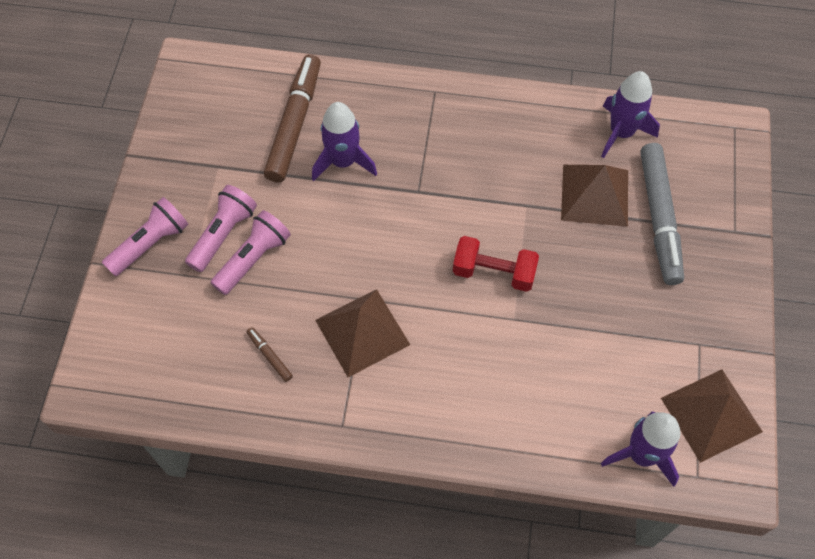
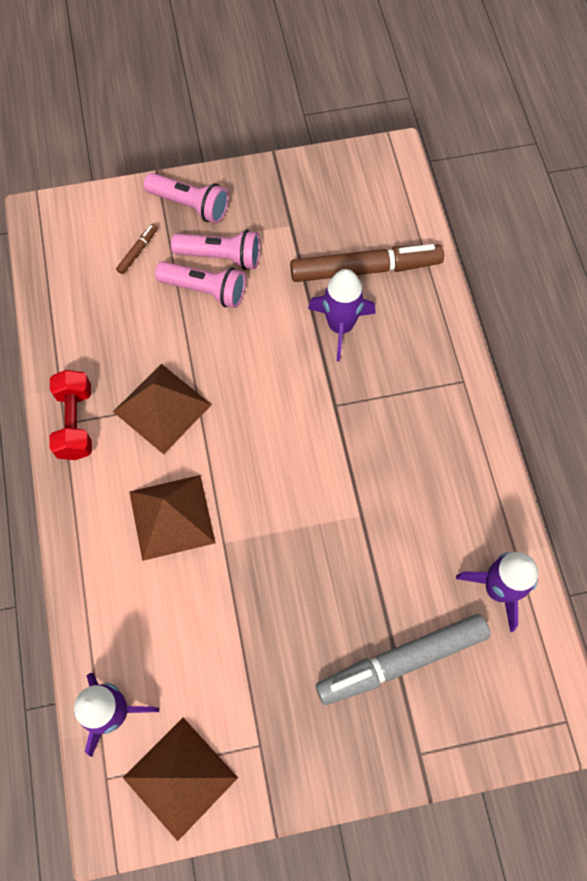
camera: 70 degrees right, 5 degrees up
brown marker [246,327,293,382] -> brown marker moved to [116,224,158,274]
red dumbbell [453,236,539,292] -> red dumbbell moved to [49,370,92,460]
brown pyramid [561,165,628,227] -> brown pyramid moved to [129,475,216,561]

